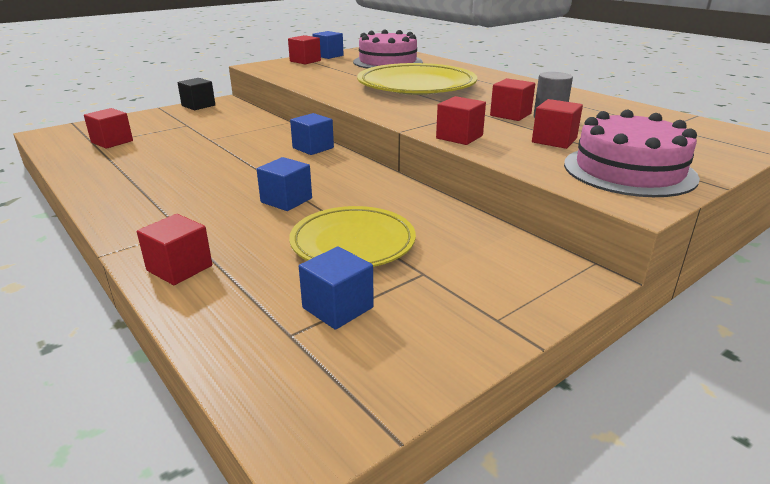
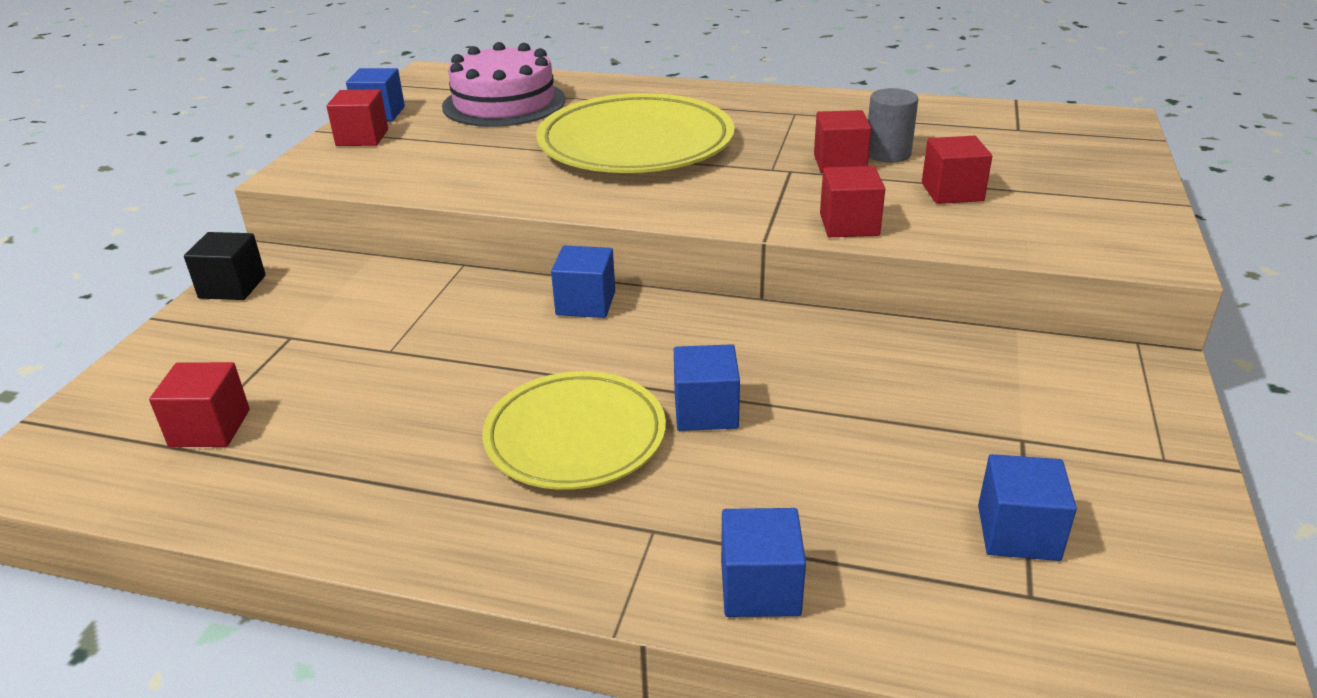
camera: 35 degrees left, 5 degrees up
red cube [137,214,212,285] -> blue cube [721,508,806,617]
yellow plate [289,206,416,267] -> yellow plate moved to [482,371,666,490]
pink cake [564,110,700,197] -> none

